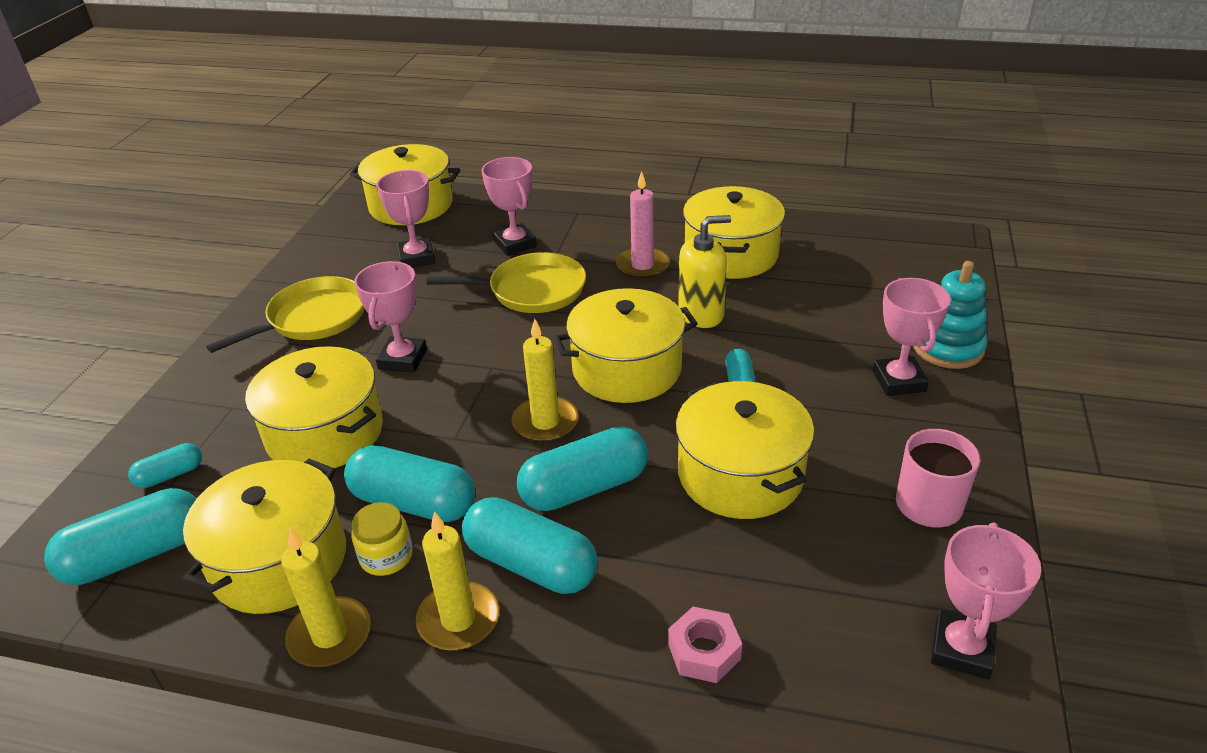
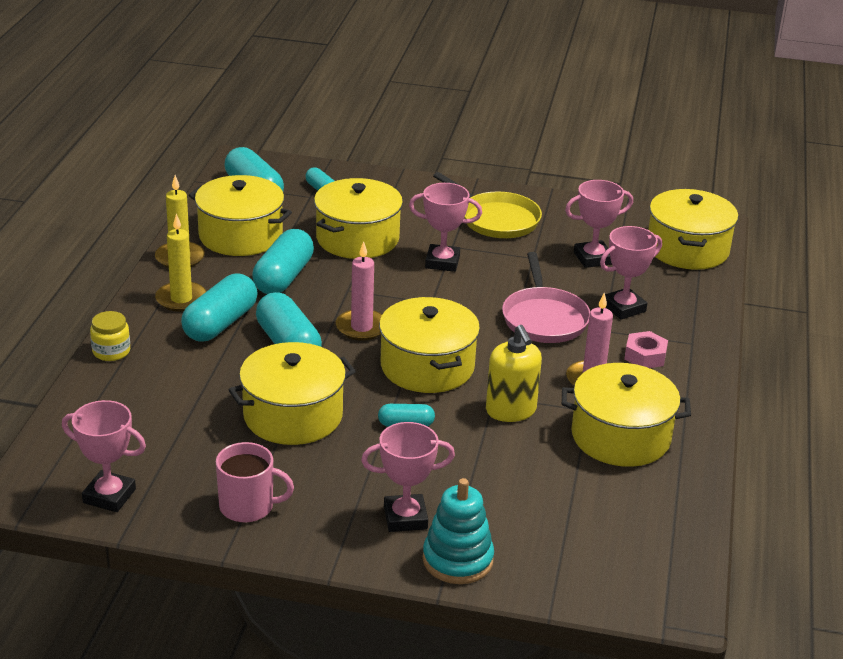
camera: 85 degrees right, 5 degrees down
yellow jar [351,502,413,576] -> yellow jar moved to [90,311,130,361]
yellow pan [427,252,586,313] -> pink pan [502,252,590,343]
yellow candle [512,319,578,442] -> pink candle [336,241,382,341]
pink nut [668,607,742,683] -> pink nut moved to [624,331,668,368]

